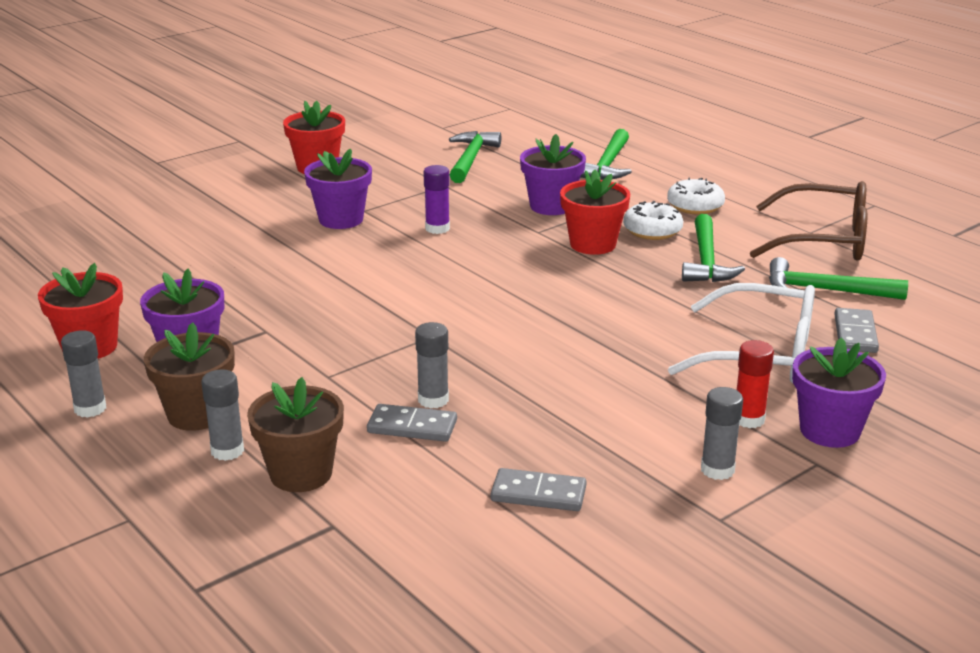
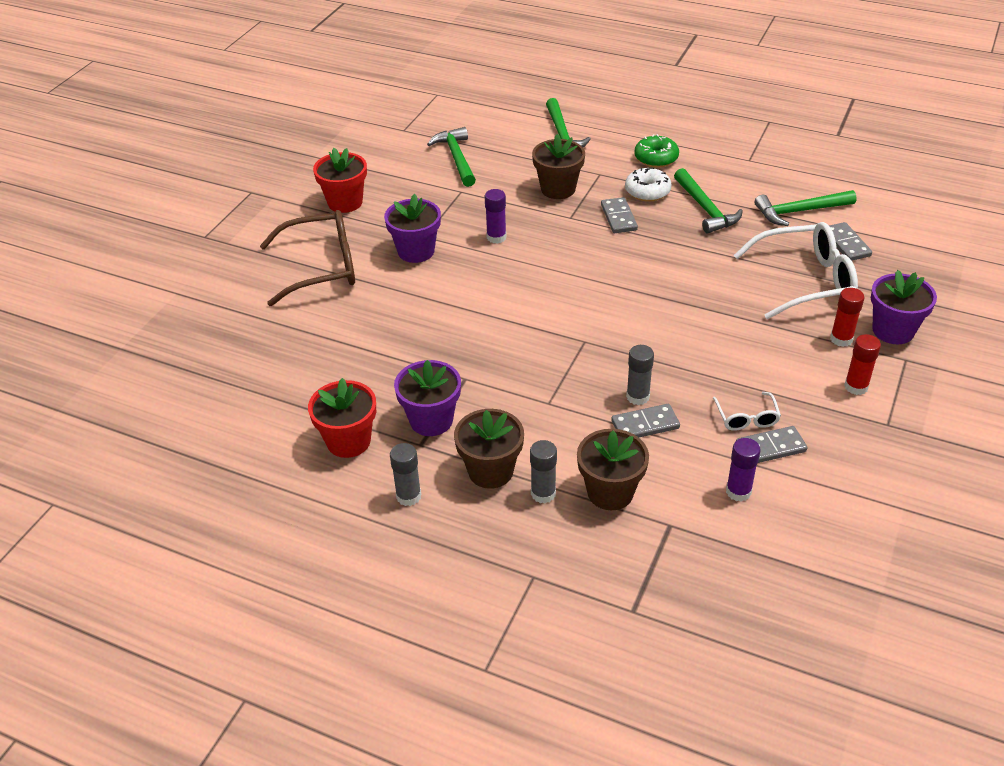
camera: 25 degrees left, 15 degrees up
purple flower pot [520,134,586,215] -> brown flower pot [532,134,585,199]
red flower pot [560,169,630,255] -> grey domino [601,197,638,233]
white donut [667,177,725,215] -> green donut [634,134,679,168]
grey glue stick [701,387,743,480] -> red glue stick [844,334,881,395]
brown glasses [750,181,867,261] -> brown glasses moved to [260,210,355,306]
none -> white glasses [713,392,781,431]
none -> purple glue stick [726,438,761,502]

